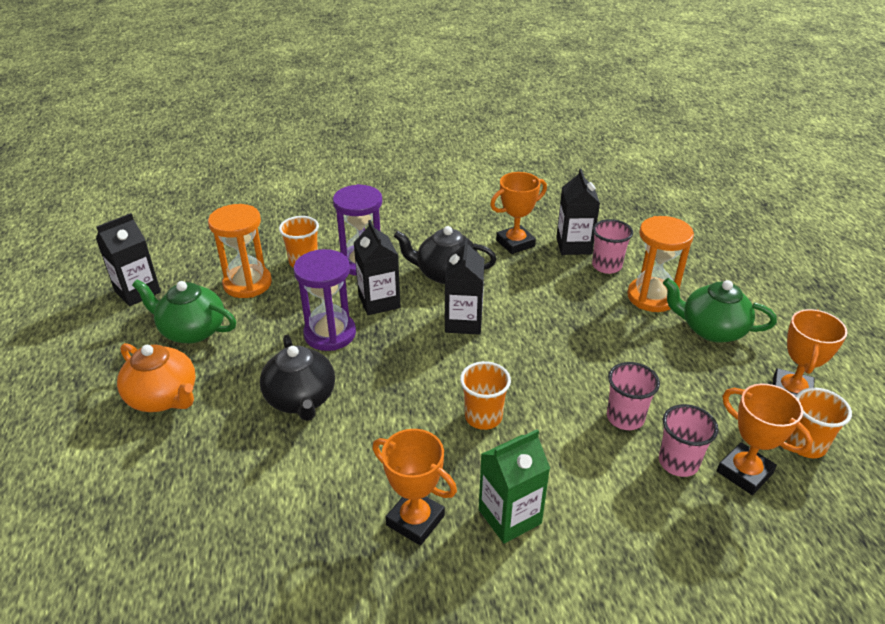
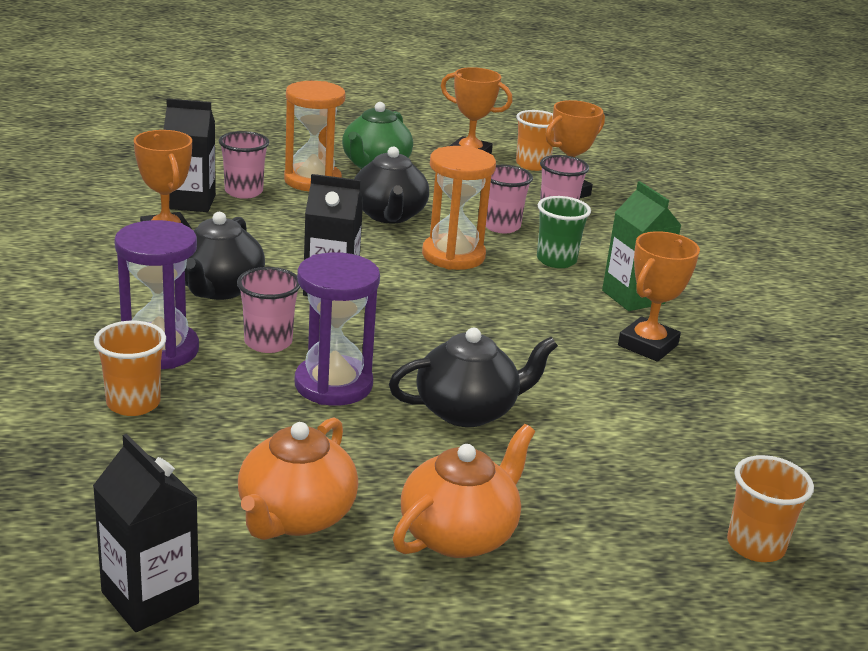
camera: 90 degrees left, 10 degrees down
green teapot [132,279,236,343] -> orange teapot [238,417,358,540]
orange hourglass [208,204,272,298] -> orange hourglass moved to [422,146,496,270]
black carton [354,220,401,315] -> pink cup [237,267,300,353]
orange cup [460,361,511,430] -> orange cup moved to [727,455,814,562]
none -> black teapot [354,146,429,223]
none -> green cup [537,196,591,268]

